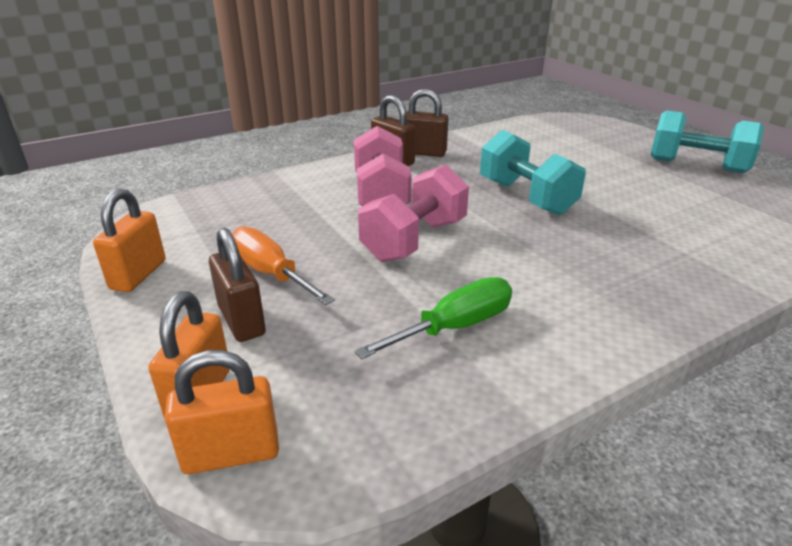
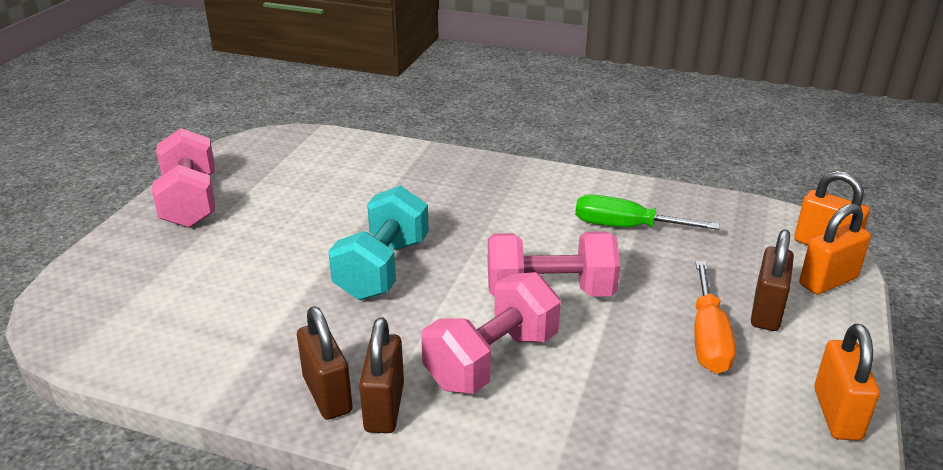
camera: 130 degrees left, 0 degrees up
orange padlock [93,189,166,292] -> orange padlock turned 60 degrees counterclockwise [814,324,880,441]
turquoise dumbbell [651,111,764,173] -> pink dumbbell [152,128,215,228]

